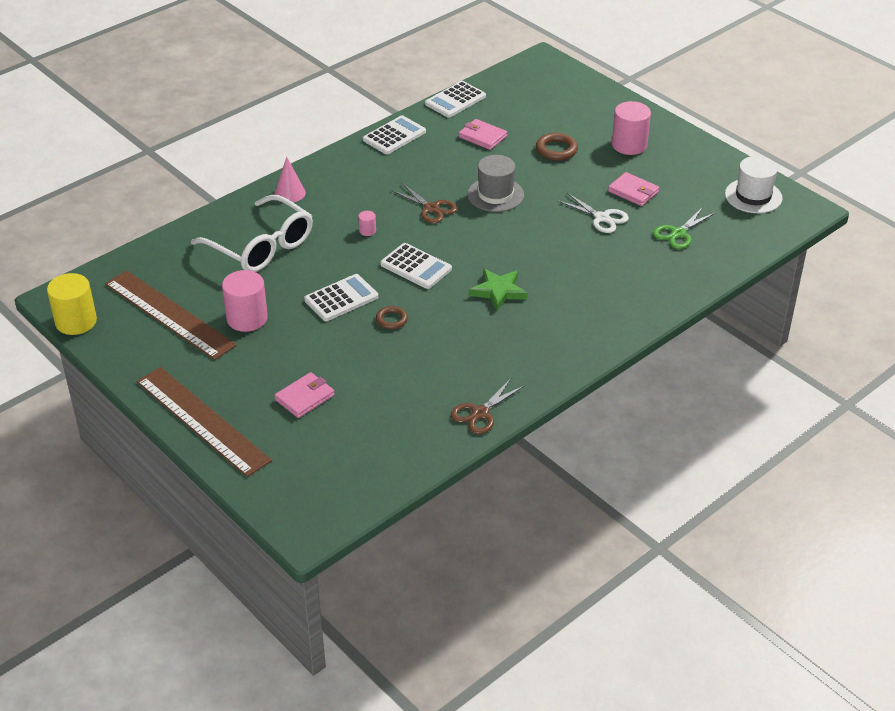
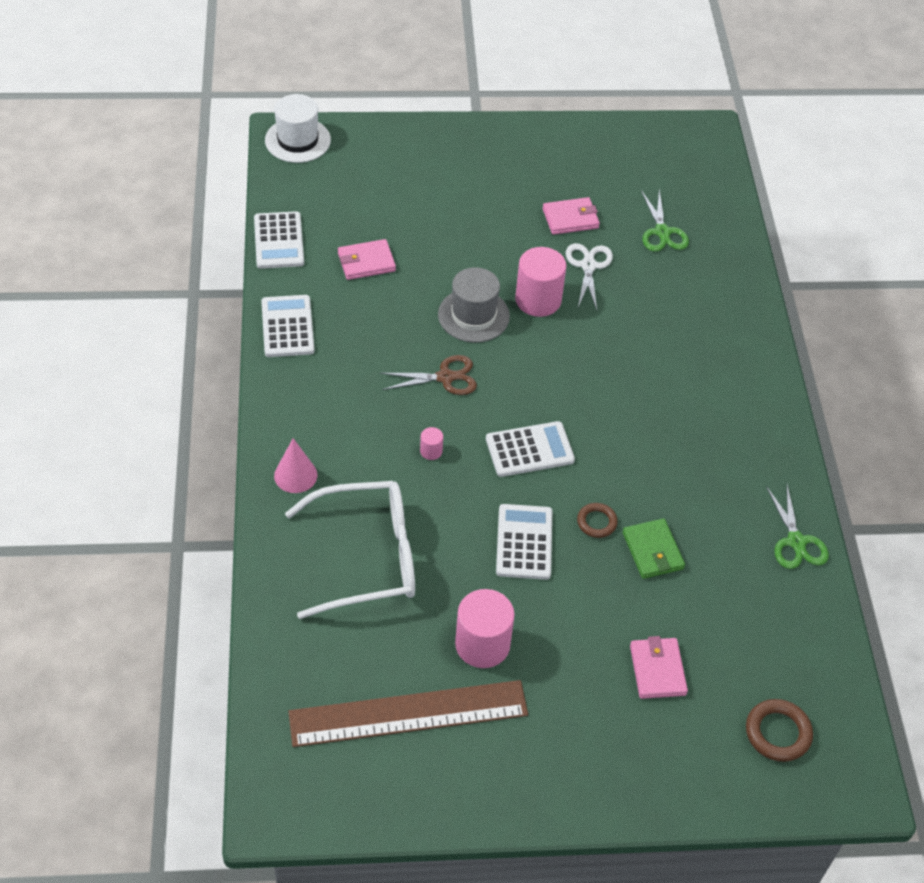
camera: 55 degrees left, 10 degrees up
yellow cylinder [47,273,97,335] -> none
brown ruler [137,367,272,477] -> none
brown scissors [451,378,525,434] -> green scissors [766,485,829,569]
green star [470,269,527,311] -> none
brown ring [536,133,578,161] -> brown ring moved to [746,699,813,762]
white scissors [557,193,629,233] -> white scissors turned 75 degrees counterclockwise [566,243,613,310]
pink cylinder [612,101,651,155] -> pink cylinder moved to [515,247,567,317]
white hat [725,156,783,213] -> white hat moved to [265,94,331,163]
none -> green wallet [623,519,685,579]

